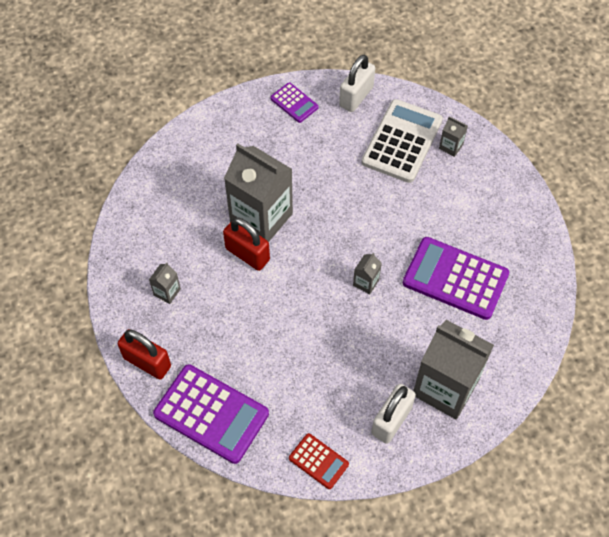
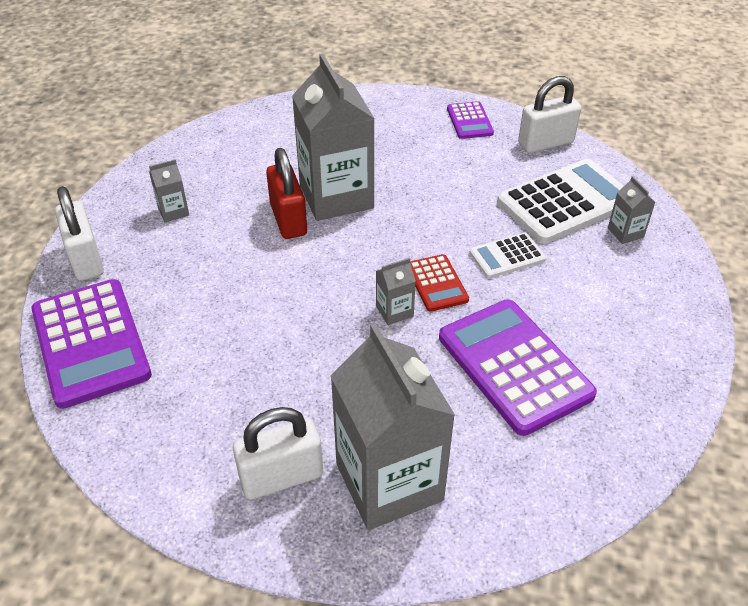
camera: 35 degrees right, 15 degrees down
red padlock [118,329,171,379] -> white padlock [55,186,104,281]
red calculator [289,433,349,489] -> red calculator moved to [410,254,469,312]
none -> white calculator [469,233,546,278]

